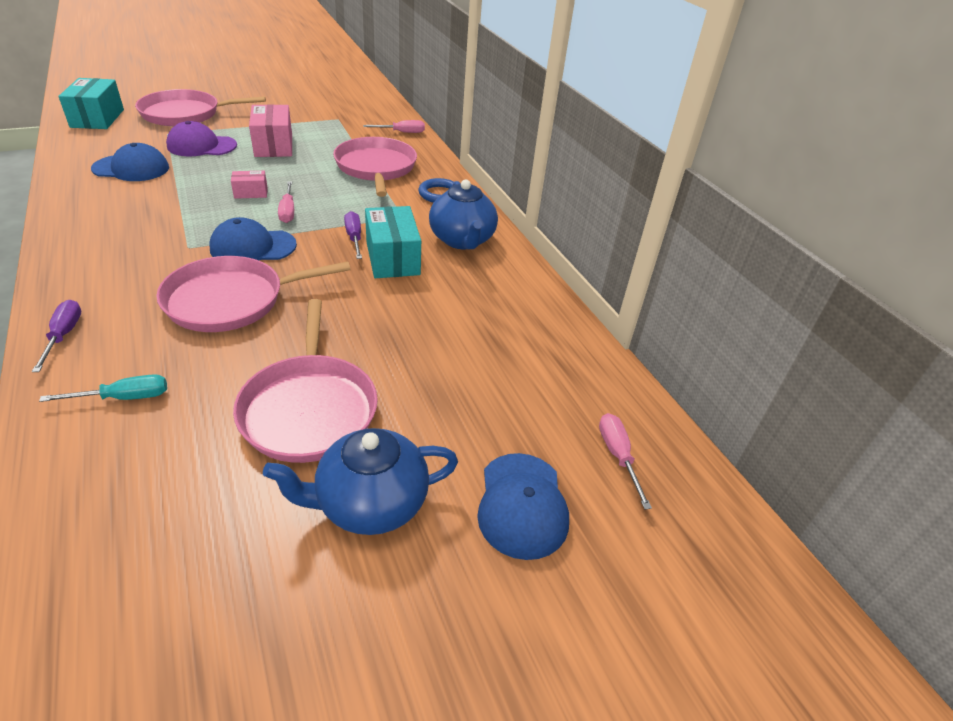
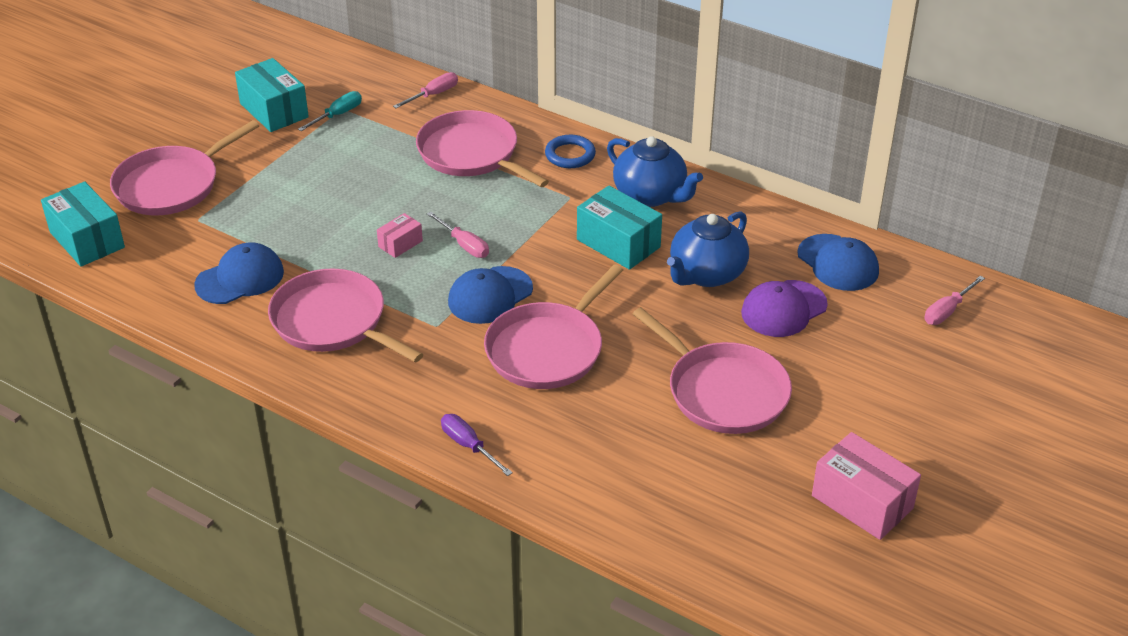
camera: 30 degrees left, 0 degrees up
turquoise screwdriver [39,374,167,402] -> turquoise screwdriver moved to [298,91,362,131]
purple cap [166,121,237,156] -> purple cap moved to [741,280,828,337]
pink box [249,104,292,157] -> pink box moved to [812,432,921,540]
blue teapot [263,428,458,535] -> blue teapot moved to [667,211,749,287]
purple screwdriver [344,211,362,259] -> none
blue cap [477,453,569,560] -> blue cap moved to [797,234,879,291]
pink screwdriver [599,413,652,509] -> pink screwdriver turned 90 degrees counterclockwise [925,276,985,325]
none -> turquoise box [235,58,309,132]
none -> pink pan [268,268,423,362]

